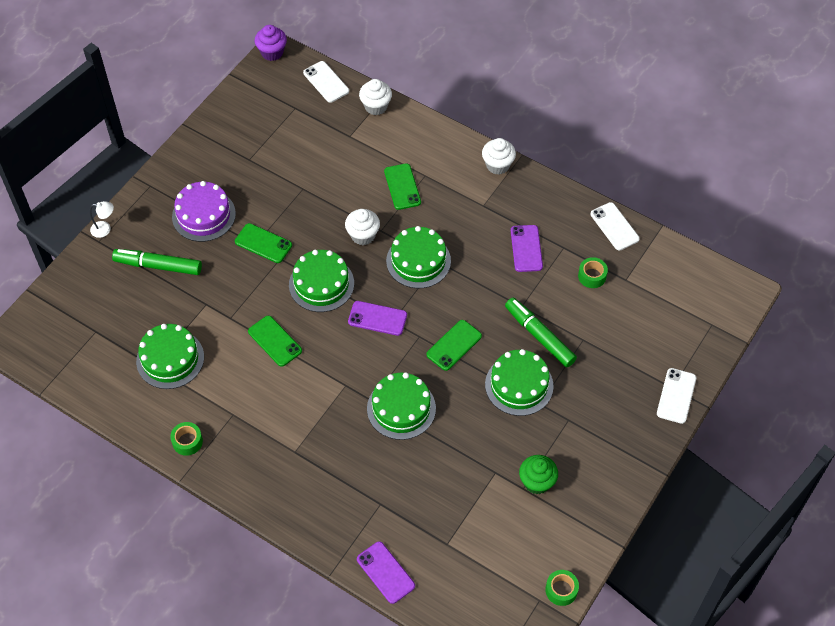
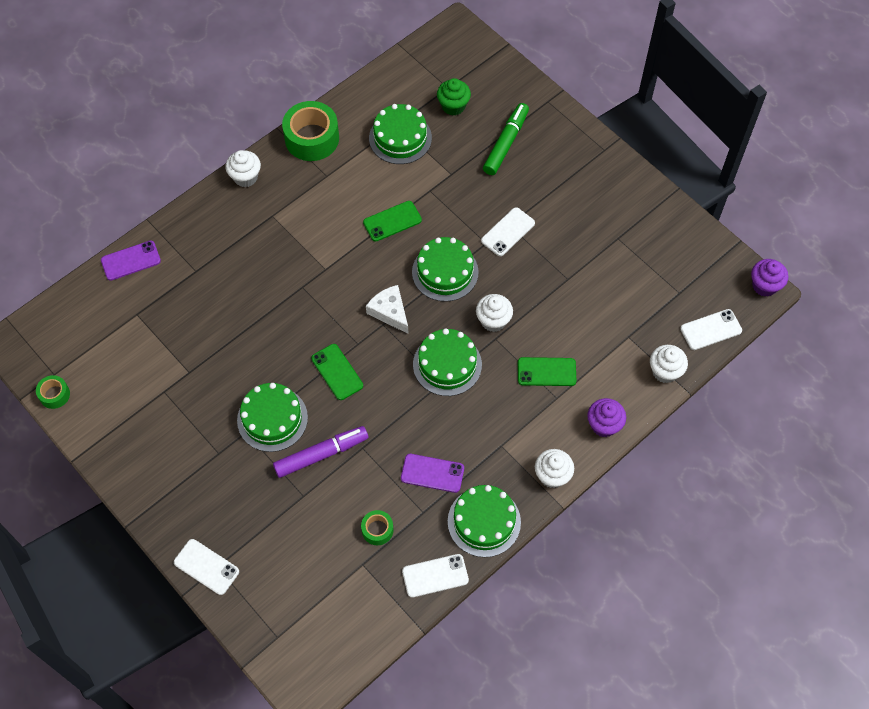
camera: 105 degrees right, 5 degrees up
white lamp [90,201,114,238] -> none
green tape [170,422,203,456] -> green tape [282,101,339,161], size x2.00
purple cake [172,181,236,242] -> none
green phone [235,223,292,263] -> white phone [481,207,535,256]
purple phone [348,301,407,336] -> white cheese [366,285,408,334]
green cake [367,372,436,440] -> green cake moved to [448,485,521,557]
green marker [505,298,577,367] -> purple marker [273,426,368,478]
green cupcake [519,455,558,494] -> green cupcake moved to [437,78,471,116]
none -> white cupcake [226,150,261,187]
none -> purple cupcake [587,398,626,437]

